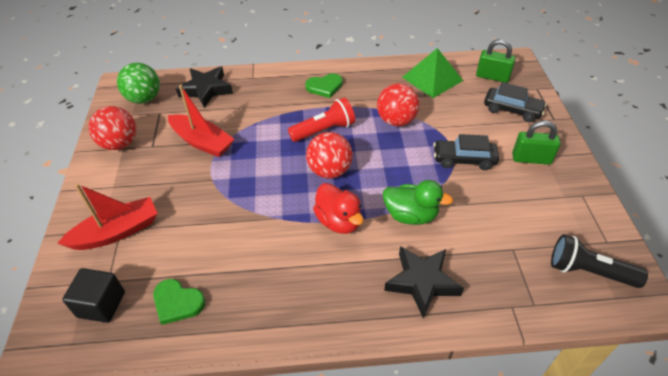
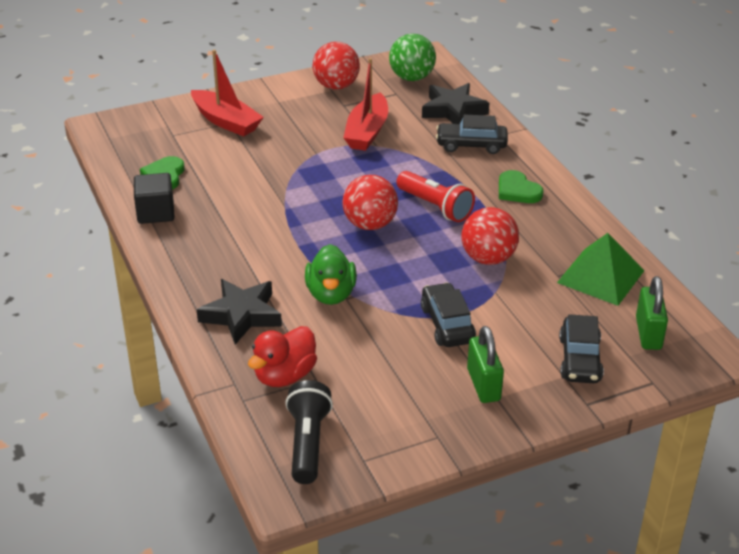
camera: 70 degrees right, 10 degrees down
black cube [62,268,125,323] -> black cube moved to [134,173,174,224]
red duck [313,183,363,234] -> red duck moved to [248,326,317,387]
none -> black car [436,114,508,154]

